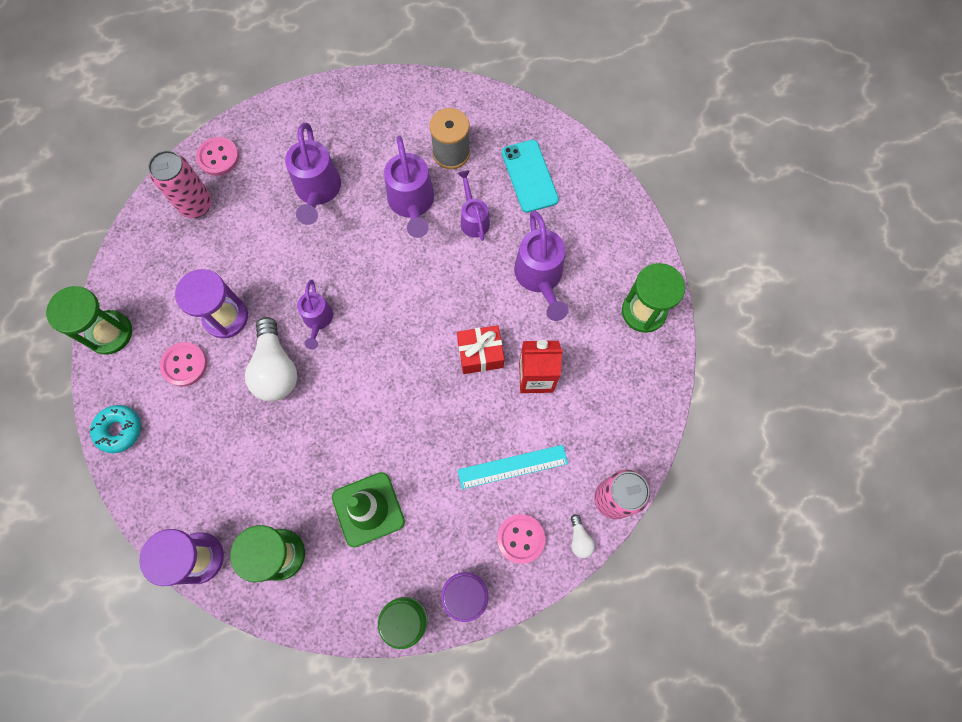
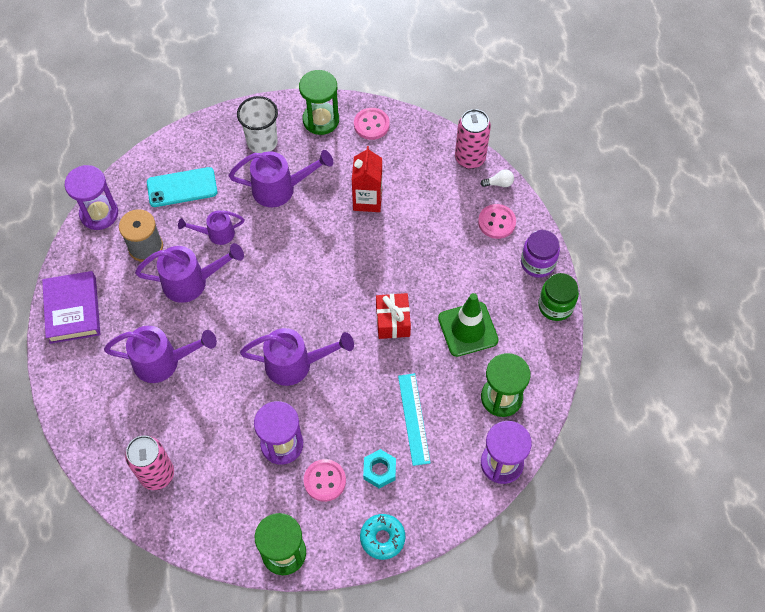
camera: 85 degrees left, 10 degrees down
pink button [196,137,239,176] -> pink button moved to [354,108,390,140]
white light bulb [245,317,297,401] -> none
purple watering can [297,280,333,349] -> purple watering can [240,328,354,386], size x1.62
red gift [457,325,504,374] -> red gift moved to [376,293,411,339]
turquoise ruler [458,445,568,489] -> turquoise ruler moved to [398,373,430,466]
none -> purple book [42,271,100,344]
none -> purple hourglass [65,165,118,230]
none -> white cup [237,96,278,153]
none -> turquoise nut [363,449,396,489]

